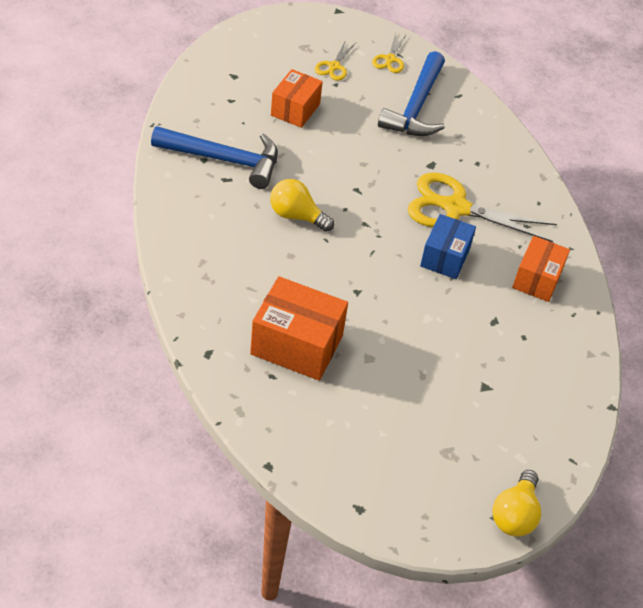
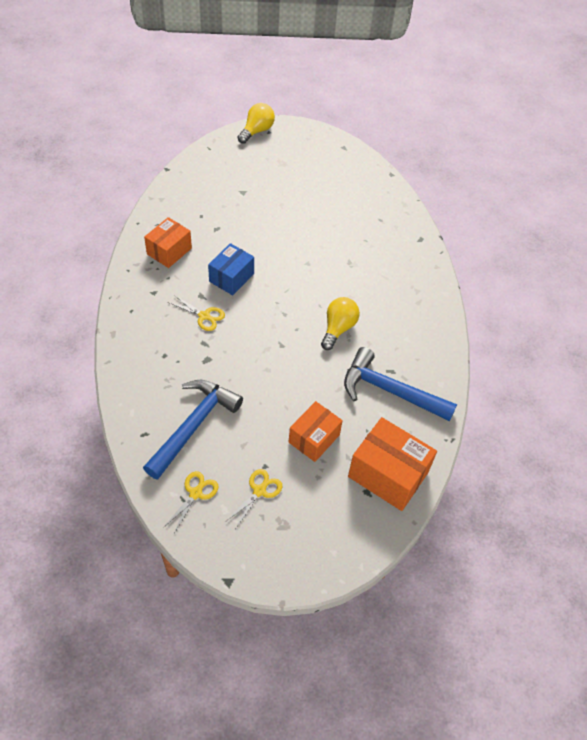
camera: 165 degrees left, 5 degrees up
orange box [250,276,348,381] -> orange box moved to [348,417,437,511]
yellow light bulb [270,179,334,232] -> yellow light bulb turned 105 degrees counterclockwise [321,297,360,350]
yellow scissors [408,173,557,242] -> yellow scissors [168,295,225,331], size x0.48

